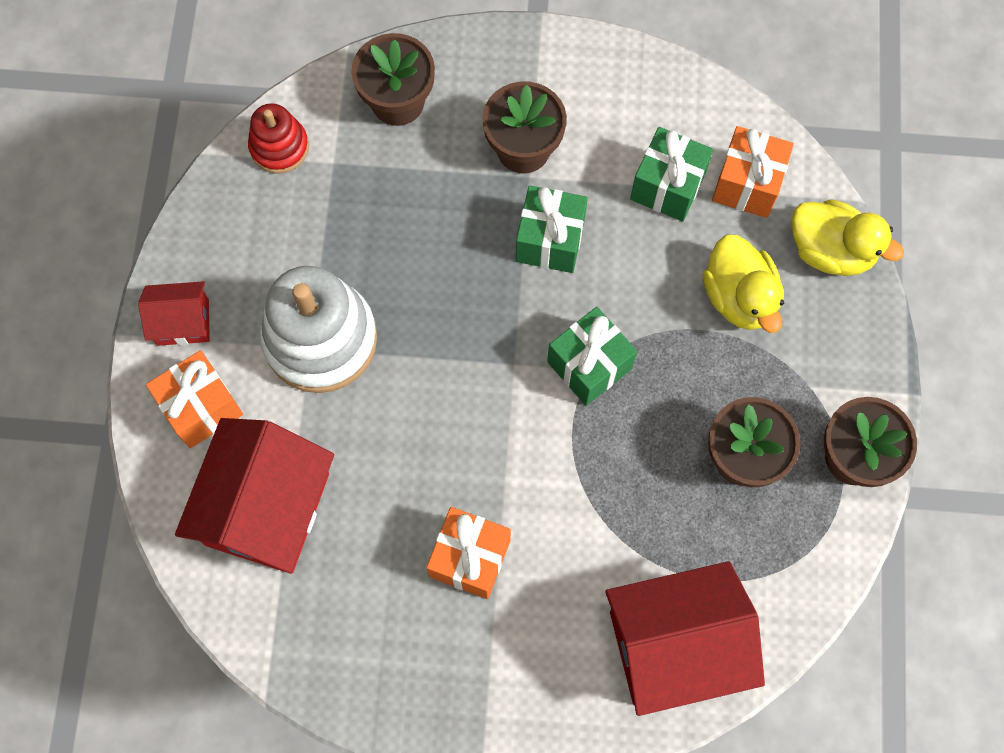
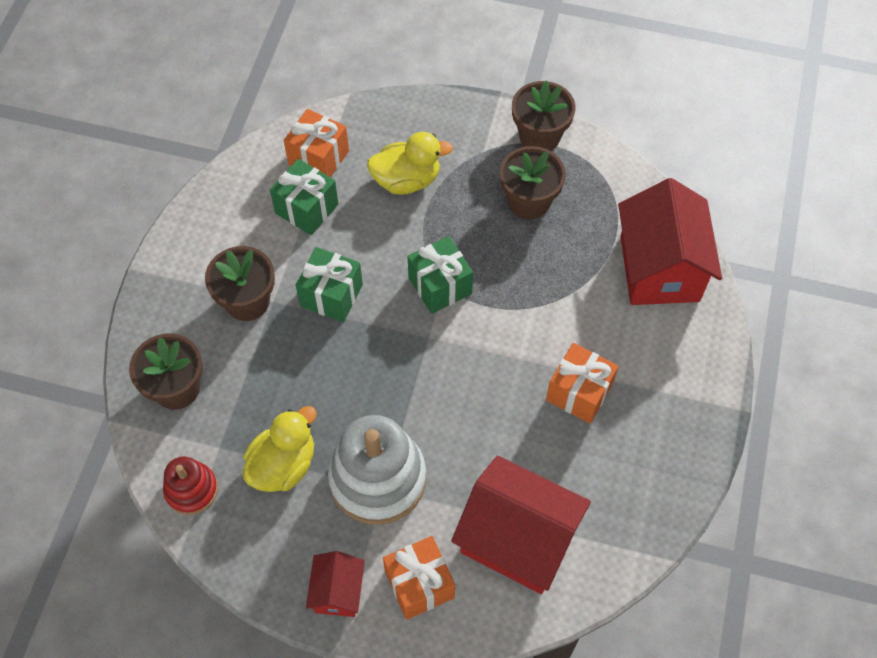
camera: 80 degrees left, 10 degrees down
yellow duck [792,199,904,276] -> yellow duck moved to [243,406,317,492]

